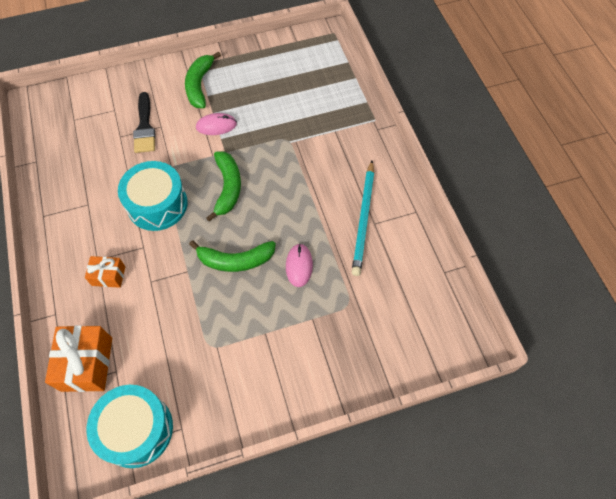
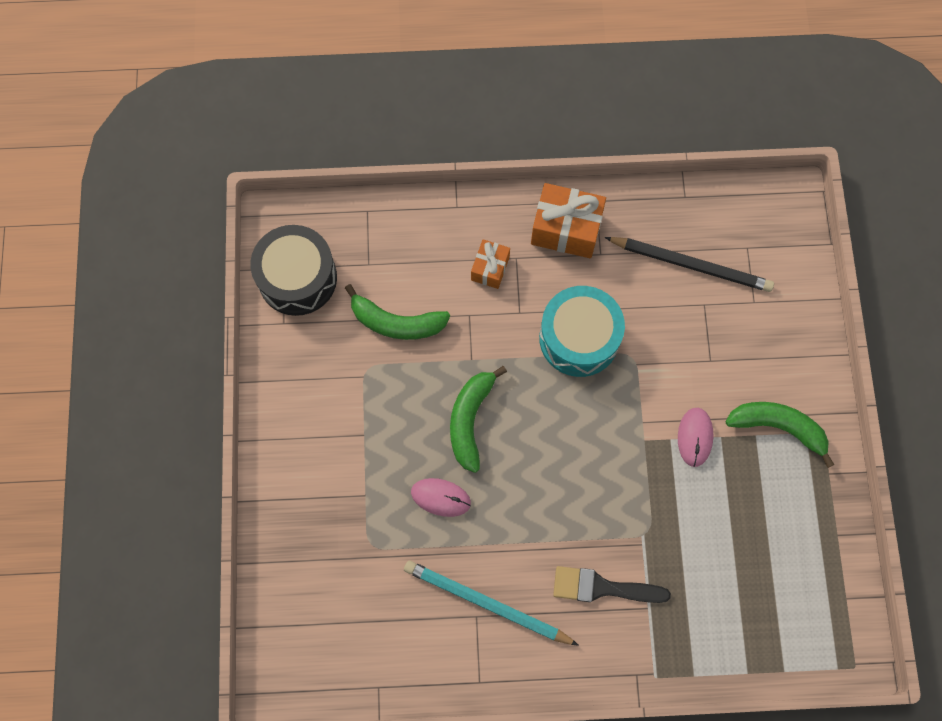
camera: 105 degrees right, 10 degrees up
orange gift [45,325,112,392] -> orange gift moved to [531,183,606,258]
turquoise drum [86,385,173,468] -> black drum [250,225,337,316]
black brush [133,92,155,153] -> black brush moved to [553,566,671,603]
green banana [206,151,241,222] -> green banana moved to [345,284,450,340]
none -> black pencil [604,237,774,292]

